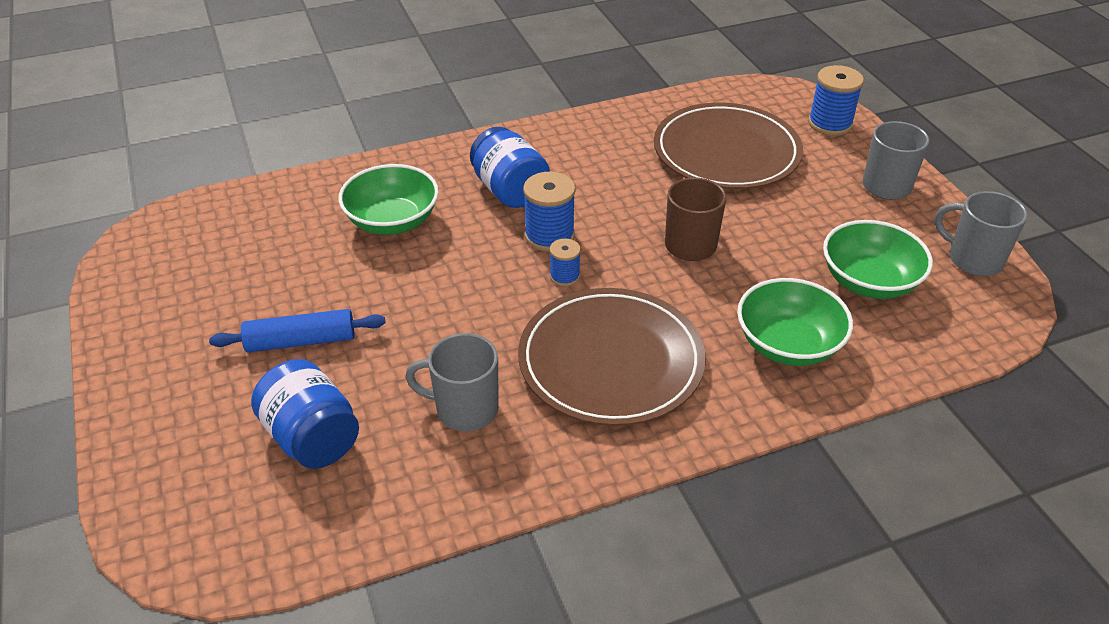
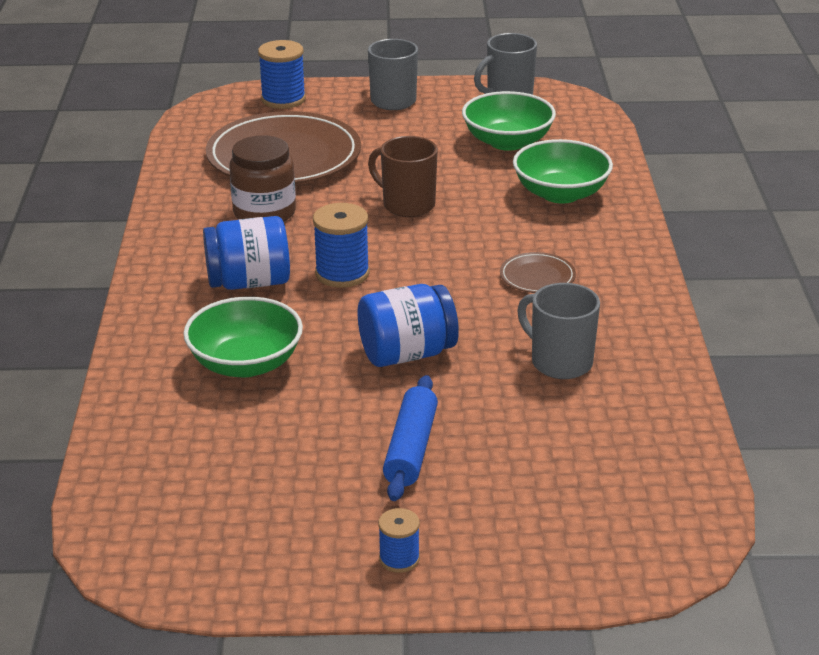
camera: 70 degrees left, 10 degrees down
blue jar [251,359,359,469] -> blue jar moved to [358,284,459,367]
grey mug [405,333,499,431] -> grey mug turned 105 degrees clockwise [517,283,600,379]
brown plate [518,288,706,426] -> brown plate [500,252,576,293], size x0.43
blue spool [550,239,581,286] -> blue spool moved to [378,508,420,573]
none -> brown jar [229,135,296,222]

